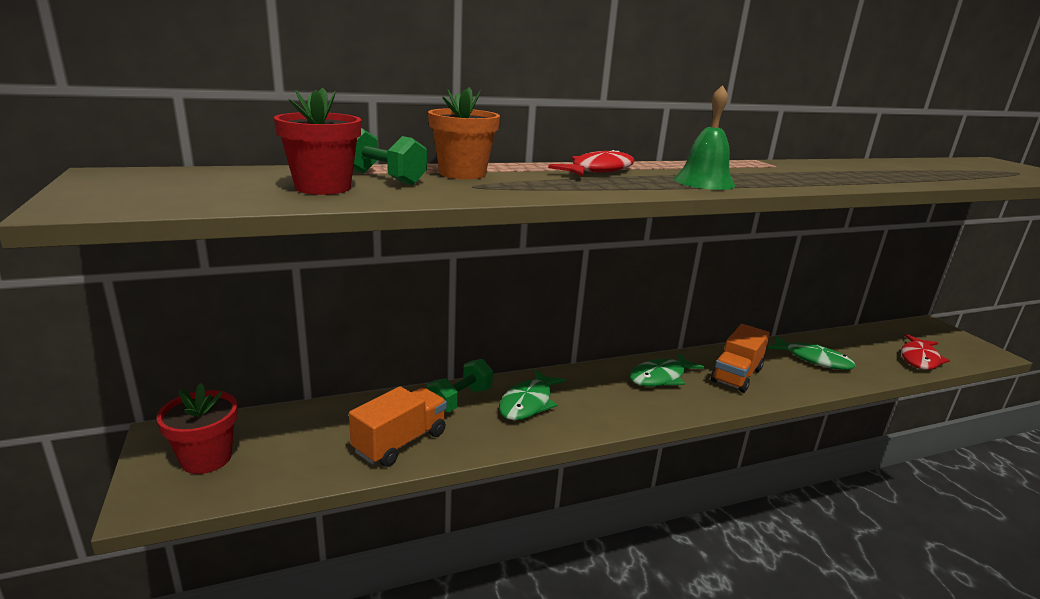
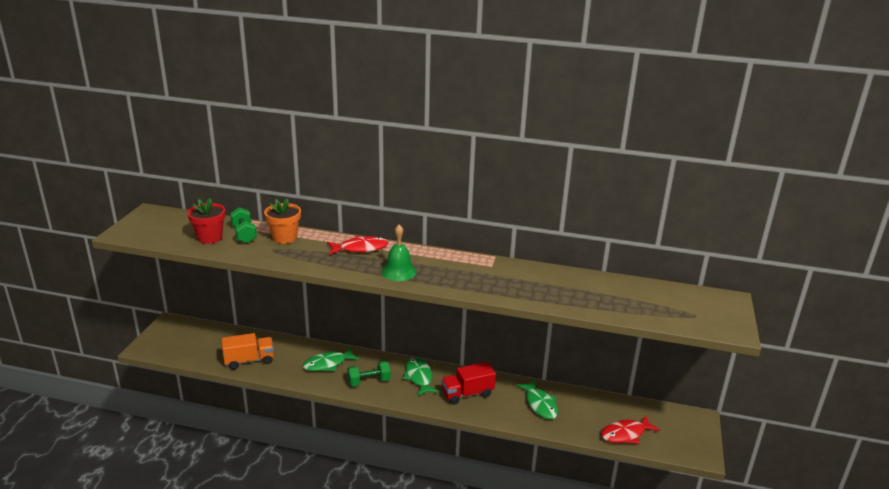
camera: 35 degrees right, 5 degrees up
red flower pot [156,383,238,474] -> none
green dumbbell [426,359,493,413] -> green dumbbell moved to [347,361,391,386]
green fish [630,353,704,387] -> green fish turned 75 degrees clockwise [403,358,439,396]
orange truck [711,324,770,393] -> red truck [441,362,496,405]

